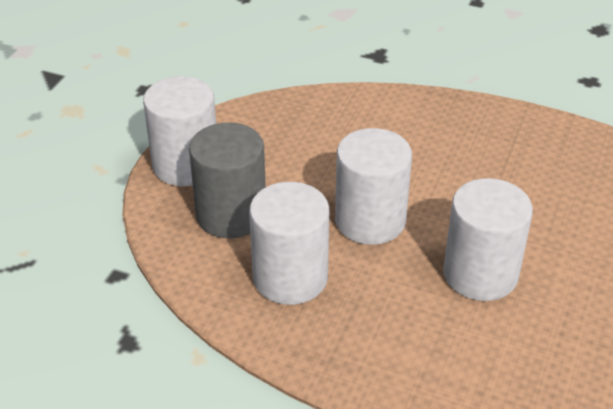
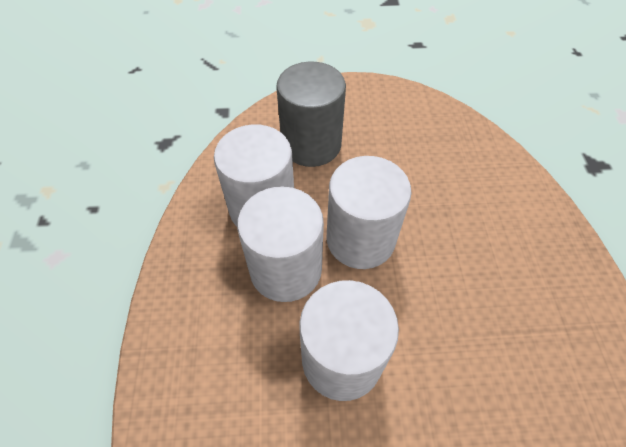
camera: 65 degrees right, 15 degrees up
white cylinder [143,76,216,186] -> white cylinder moved to [237,187,324,302]

